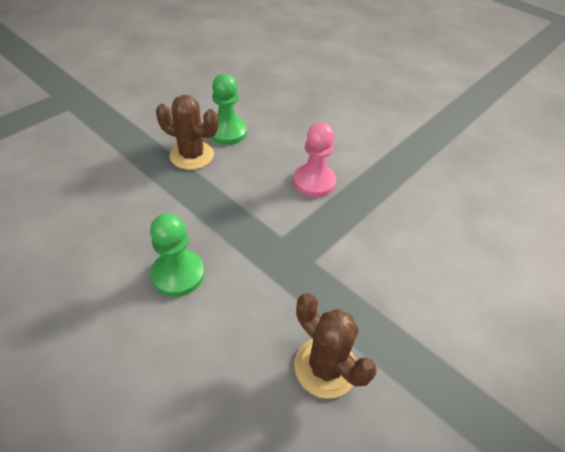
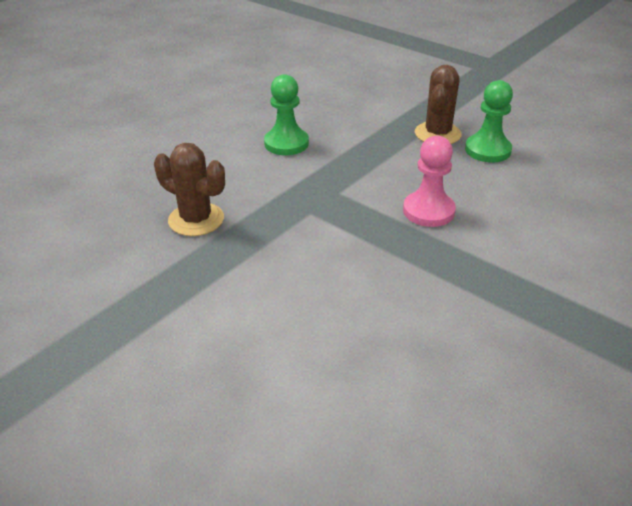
camera: 90 degrees right, 10 degrees down
brown cactus [294,293,377,399] -> brown cactus turned 75 degrees clockwise [154,143,225,236]

